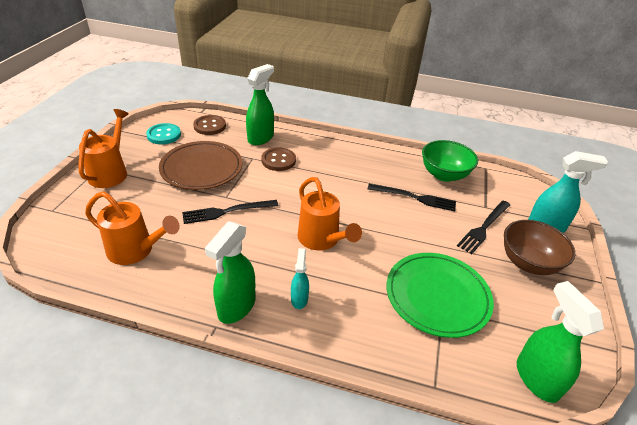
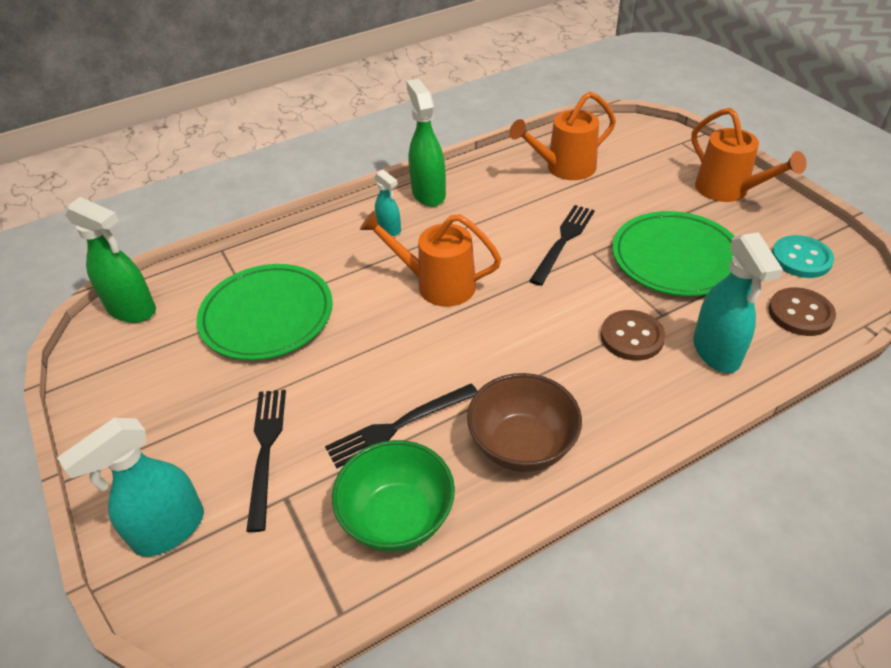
camera: 140 degrees right, 5 degrees up
brown plate [159,141,242,190] -> green plate [613,211,735,296]
green spray bottle [246,64,274,145] -> turquoise spray bottle [693,232,783,373]
brown bowl [504,220,575,275] -> brown bowl moved to [467,373,582,472]

